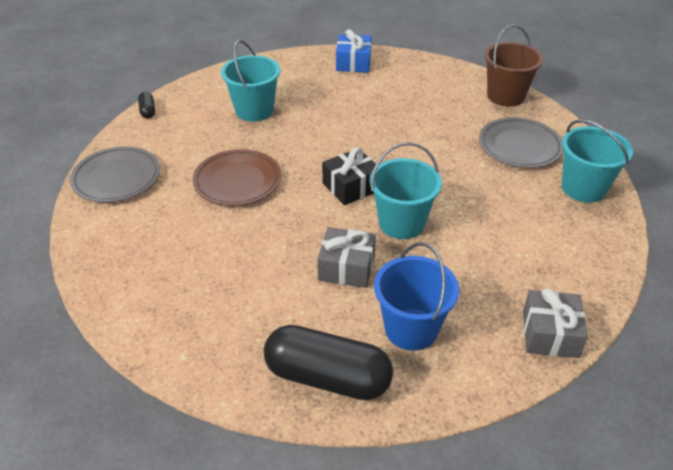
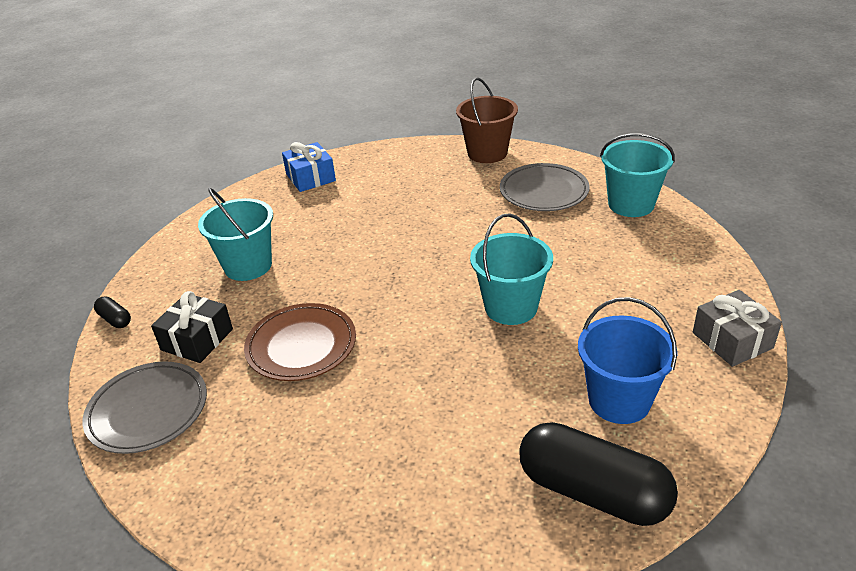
camera: 30 degrees left, 5 degrees down
black capsule [264,325,393,400] -> black capsule turned 45 degrees clockwise [519,422,678,526]
grey gift [317,227,376,288] -> none
black gift [322,147,376,205] -> black gift moved to [151,291,233,363]

